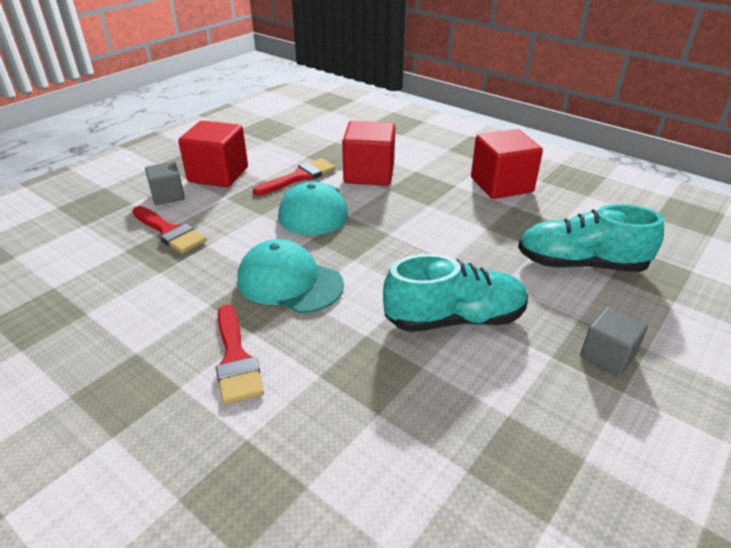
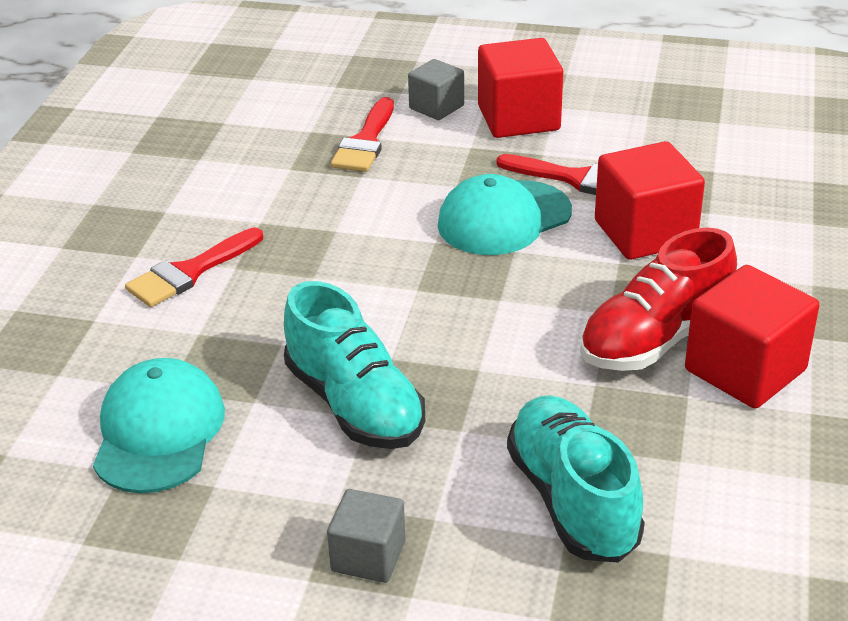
camera: 65 degrees right, 0 degrees up
turquoise cap [237,239,344,313] -> turquoise cap moved to [93,358,225,493]
none -> red shoe [580,227,737,371]

